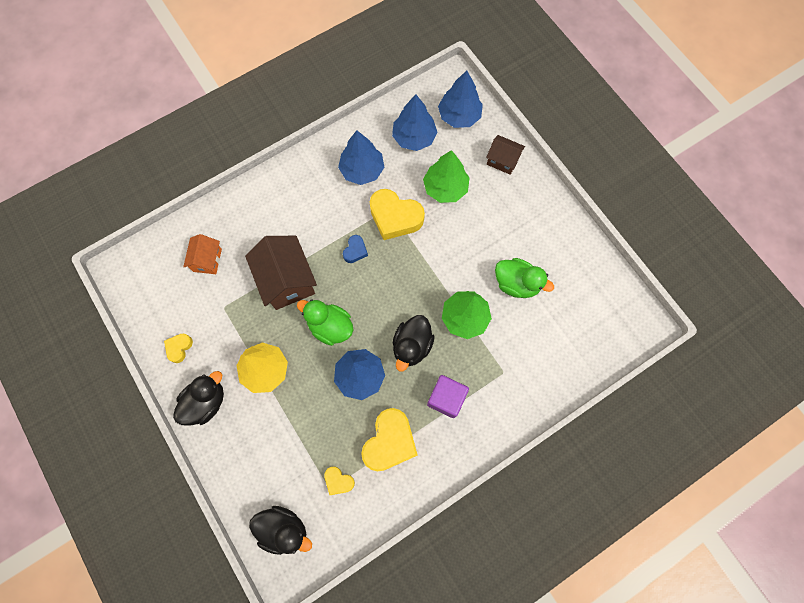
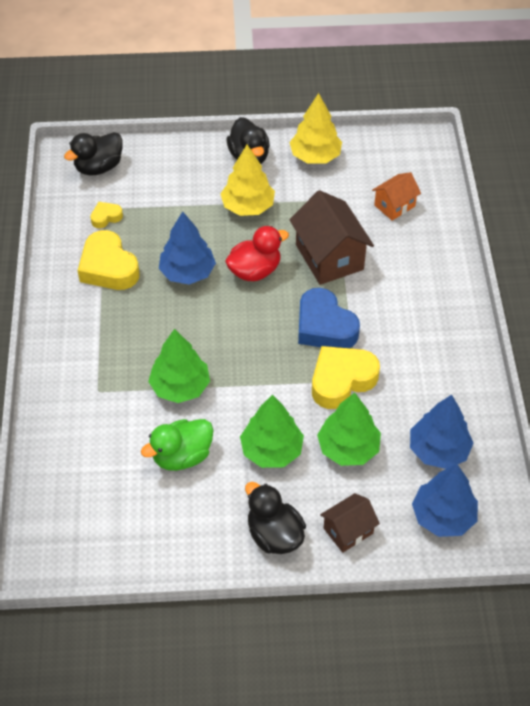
camera: 120 degrees right, 20 degrees down
yellow heart [164,334,193,363] -> yellow tree [289,93,342,164]
orange house [183,234,222,274] -> orange house turned 75 degrees counterclockwise [372,172,421,221]
brown house [245,236,317,310] -> brown house turned 60 degrees clockwise [289,190,374,285]
green duck [297,299,353,346] -> red duck [225,226,289,281]
blue tree [338,130,384,185] -> none
blue heart [343,235,368,263] -> blue heart [298,288,360,348], size x2.02
black duck [393,315,435,372] -> black duck moved to [245,482,306,554]
purple cube [427,375,469,418] -> none
none -> green tree [240,395,304,468]

